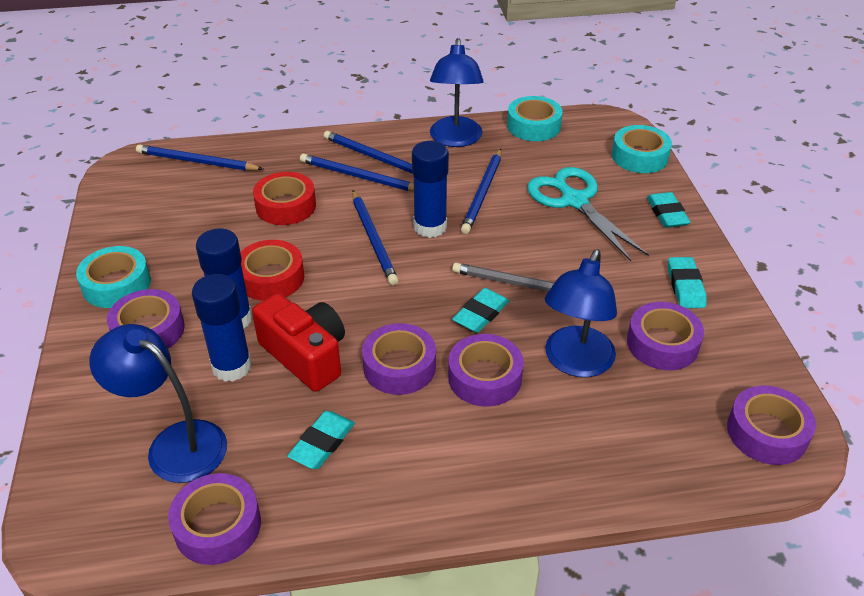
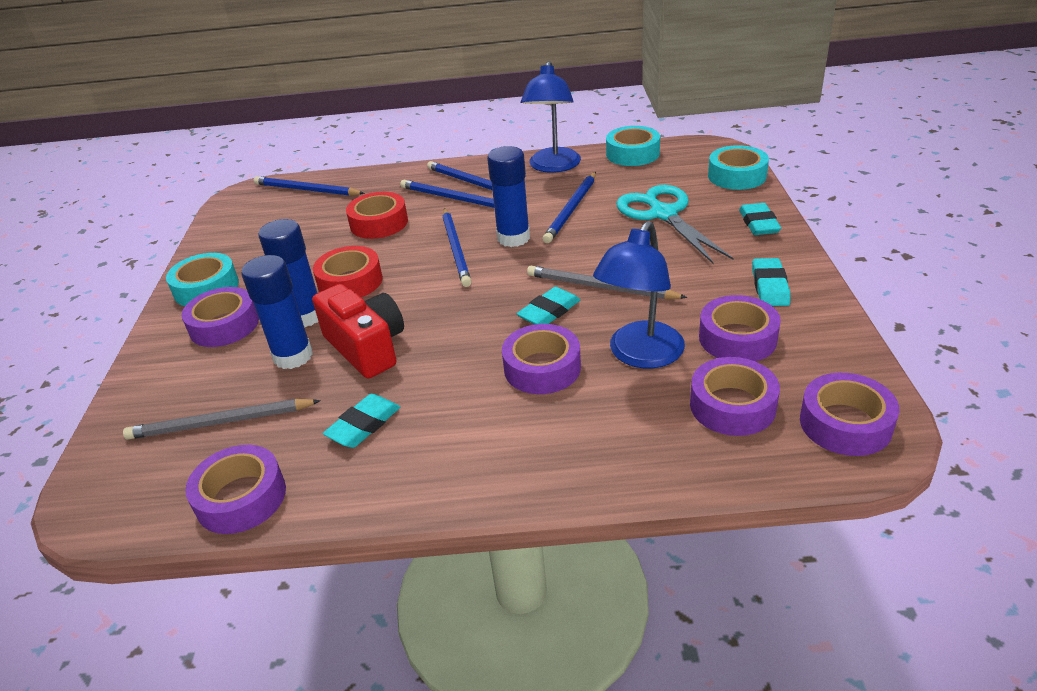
camera: 10 degrees right, 5 degrees down
blue lamp [89,324,227,483] -> grey pencil [123,399,321,440]
purple tape [362,323,436,395] -> purple tape moved to [690,357,780,436]

